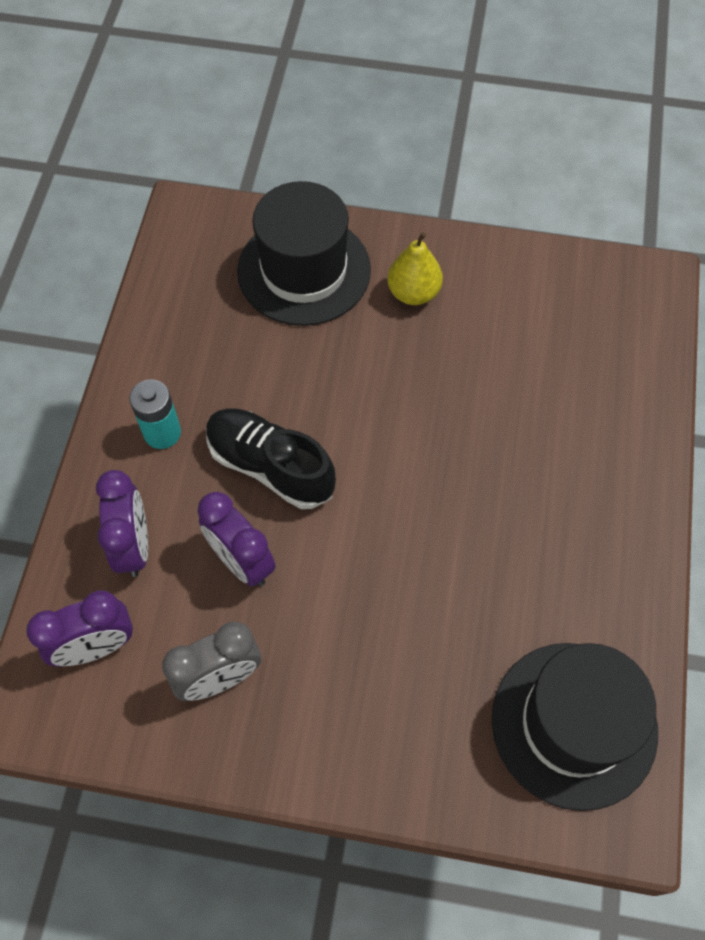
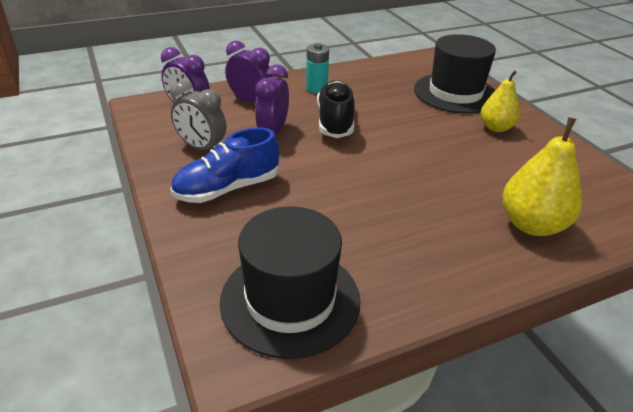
camera: 55 degrees right, 25 degrees down
purple clock [96,470,148,577] -> purple clock turned 105 degrees counterclockwise [225,40,273,102]
none -> blue shoe [170,127,279,203]
none -> yellow pear [502,117,582,236]

